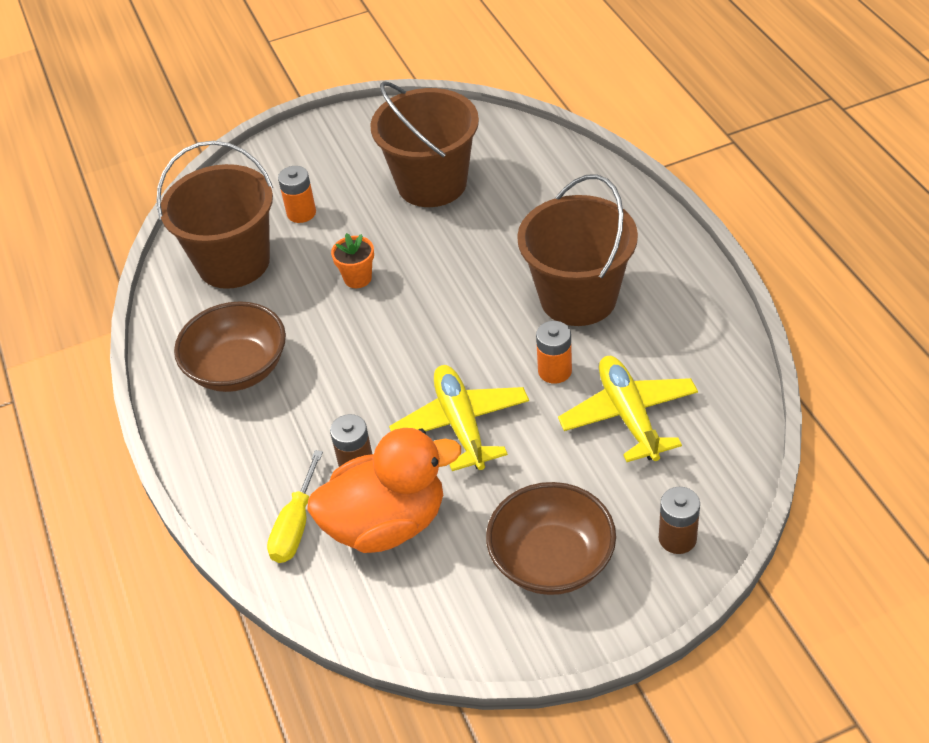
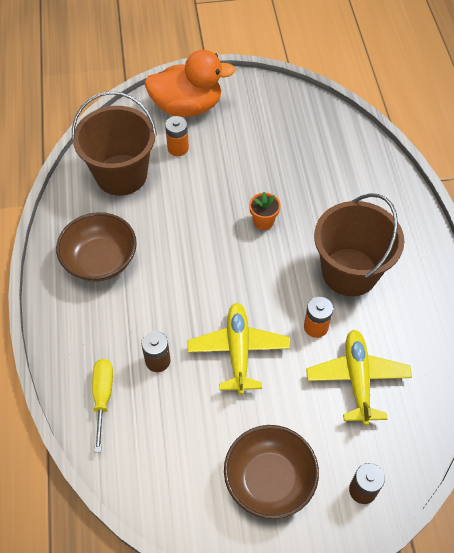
camera: 10 degrees right, 10 degrees up
yellow screwdriver [267,450,323,563] -> yellow screwdriver turned 150 degrees clockwise [92,359,113,452]
orange duck [307,428,461,553] -> orange duck moved to [144,50,236,117]
orange flower pot [331,233,374,288] -> orange flower pot moved to [249,192,281,230]
brown bucket [370,81,479,207] -> none

